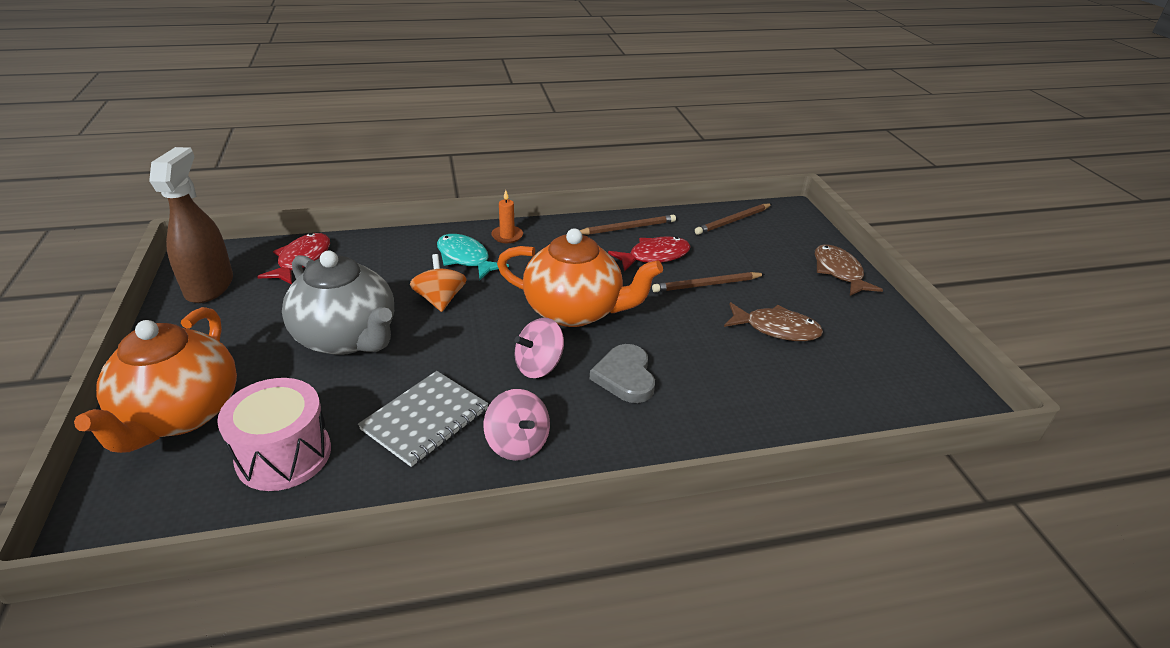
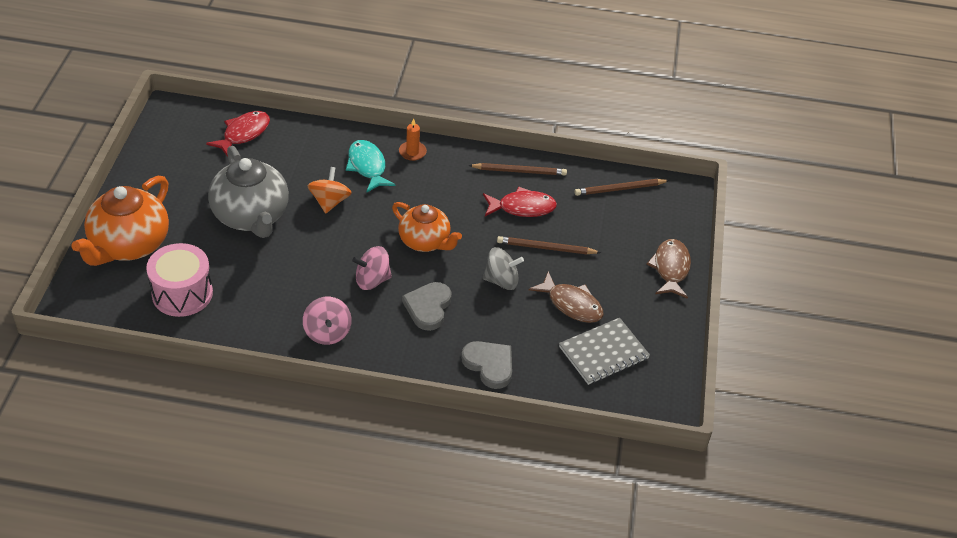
camera: 20 degrees right, 10 degrees up
brown spray bottle [149,147,233,303] -> none
grey notebook [358,371,489,467] -> grey notebook moved to [559,318,650,385]
orange teapot [497,228,663,327] -> orange teapot [392,202,462,252], size x0.65
none -> grey heart [461,341,512,389]
none -> grey spinning top [483,247,524,290]

